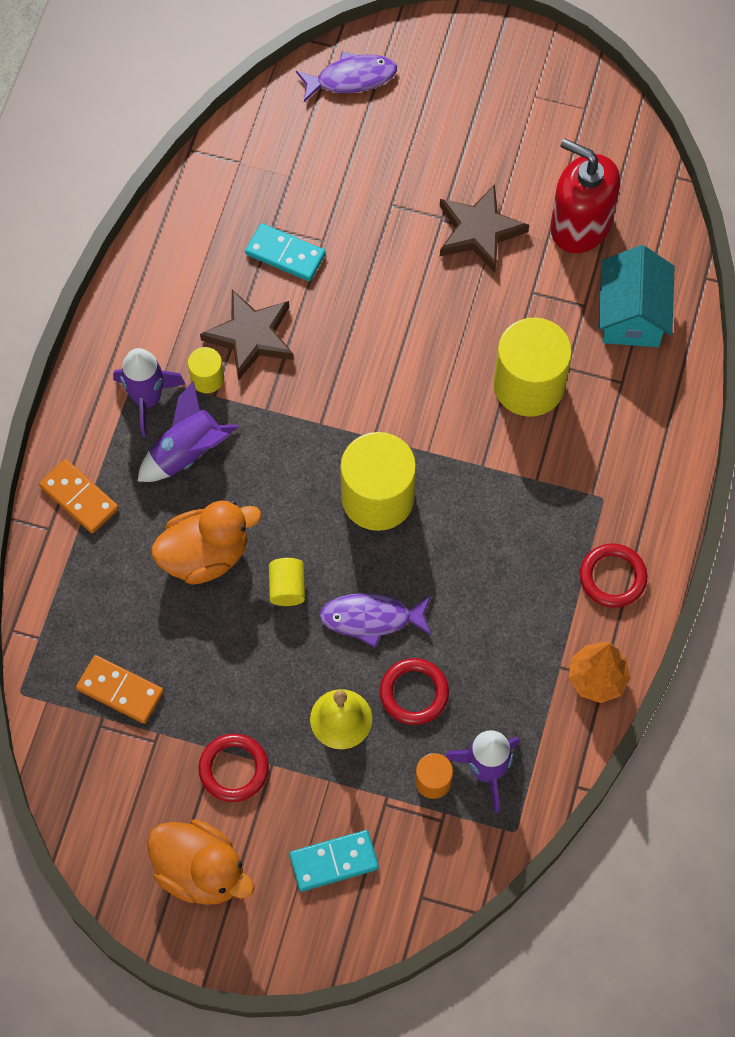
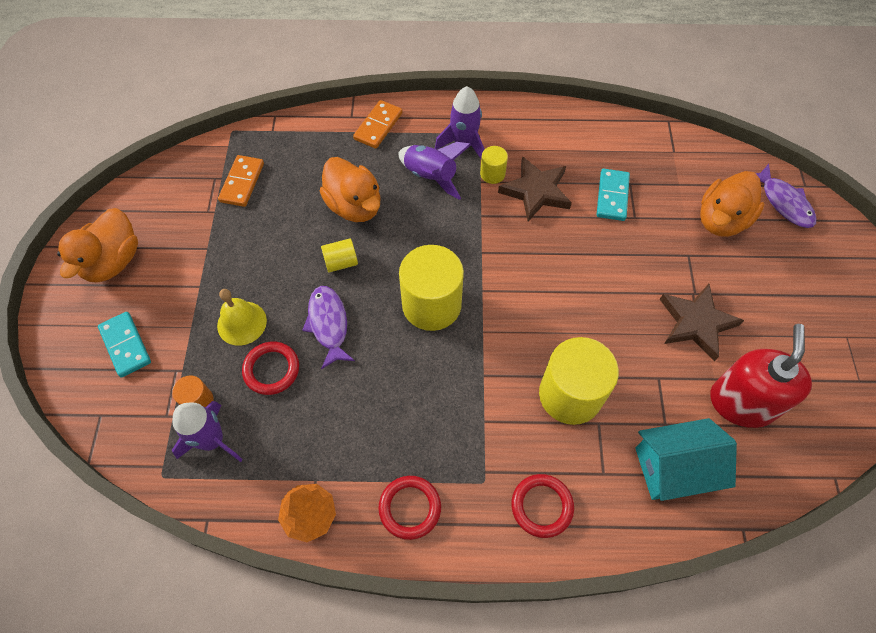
camera: 75 degrees right, 5 degrees down
red ring [198,734,269,802] -> red ring moved to [511,474,574,538]
none -> orange duck [700,171,765,237]

